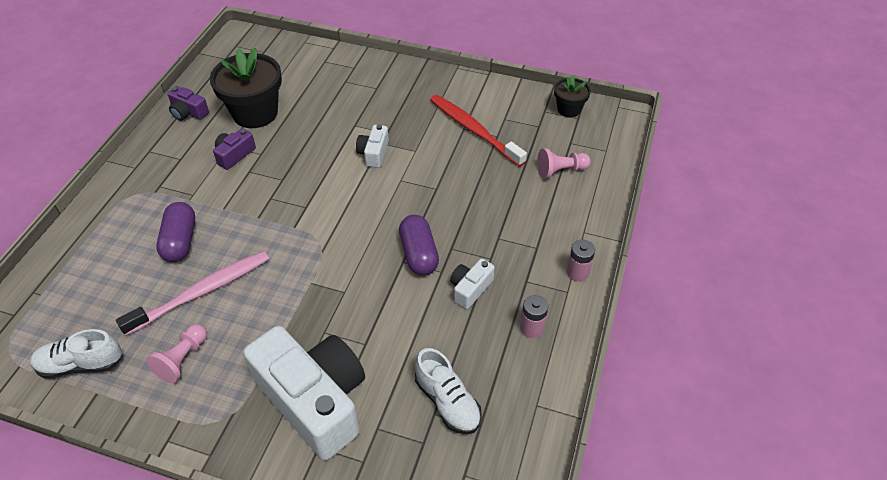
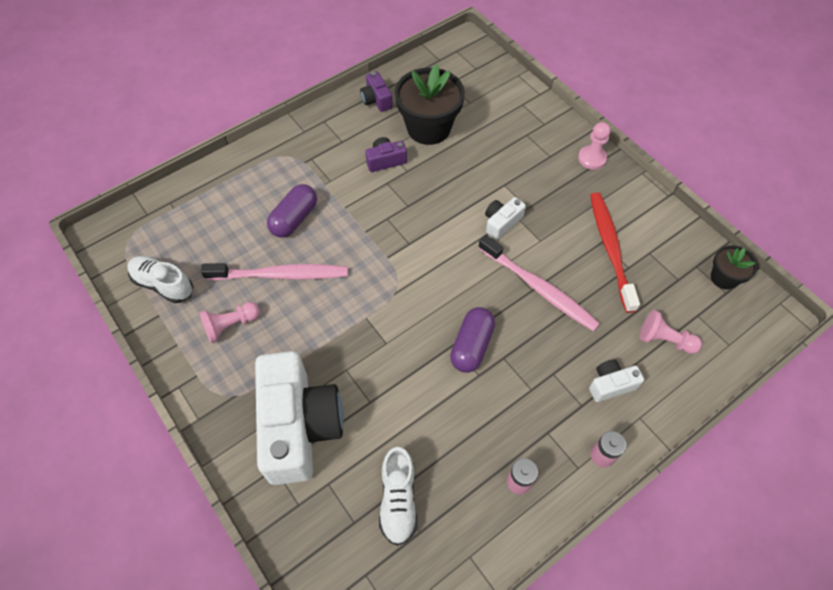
camera: 35 degrees right, 10 degrees up
white camera [450,259,495,309] -> white camera moved to [589,359,644,402]
none -> pink toothbrush [478,235,600,331]
none -> pink pawn [578,122,611,170]

